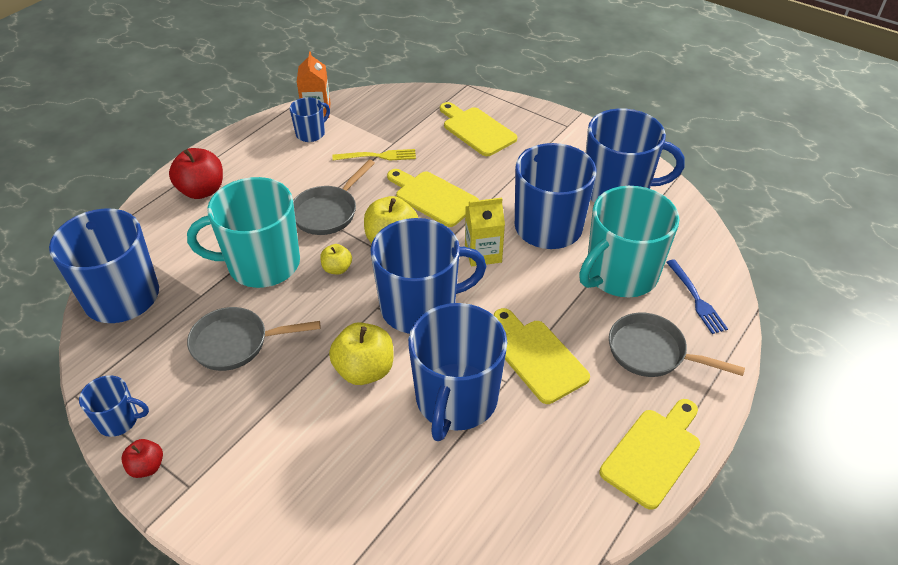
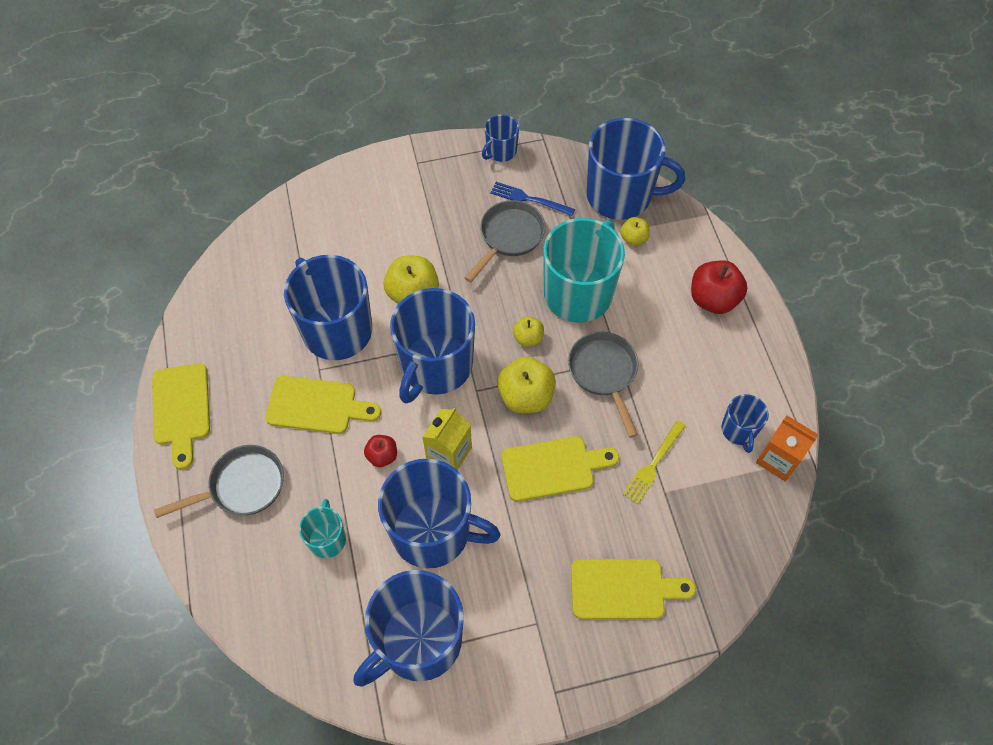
camera: 130 degrees right, 15 degrees up
red apple [121,439,163,478] -> red apple moved to [364,435,397,467]
turquoise mug [579,186,680,297] -> turquoise mug [299,499,346,558], size x0.48
blue fork [666,259,728,334] -> blue fork moved to [490,182,575,216]
none -> yellow apple [620,217,650,246]

